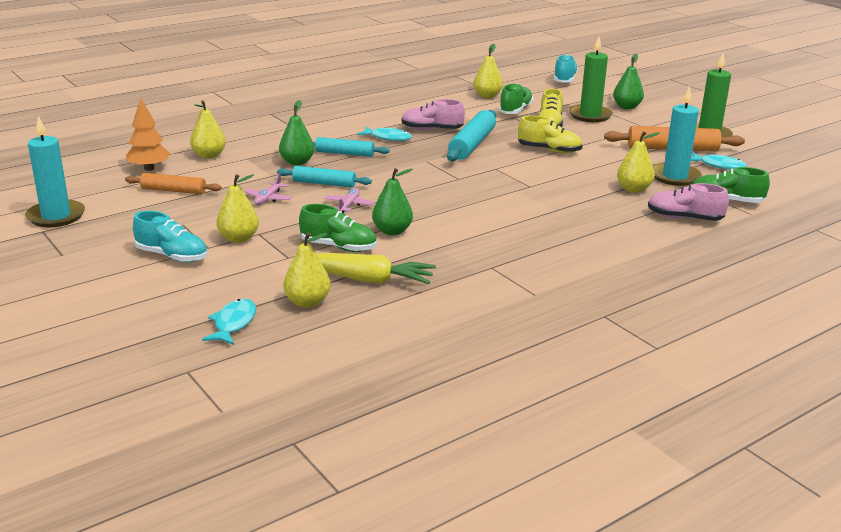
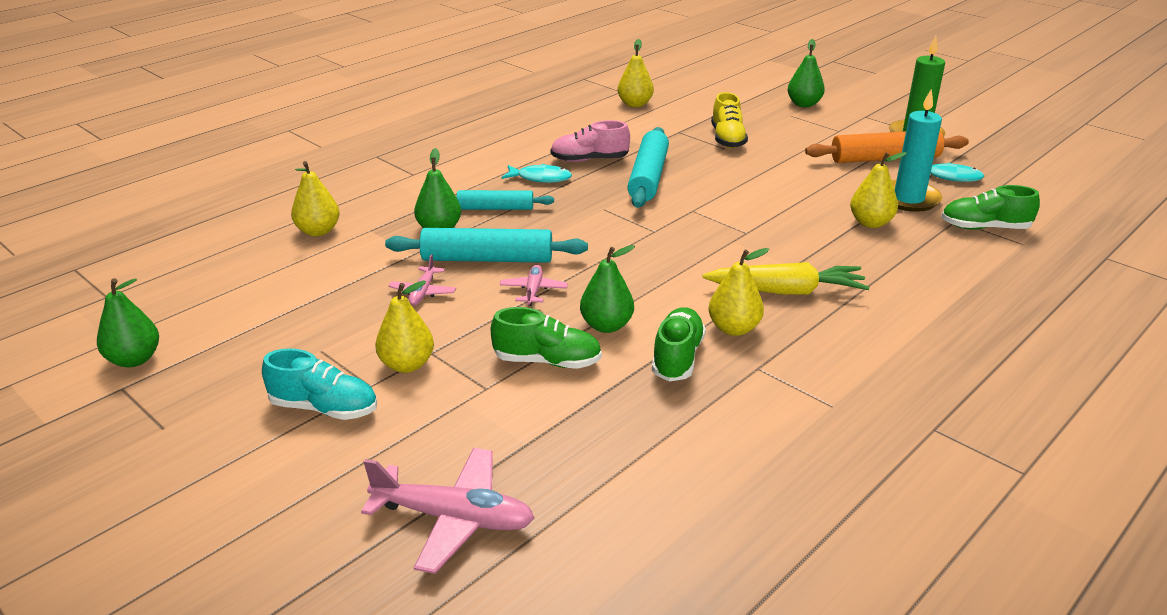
camera: 10 degrees left, 5 degrees up
turquoise candle [25,116,85,227] -> green pear [97,278,159,367]
orange rolling pin [125,173,221,194] -> none
orange tree [126,98,170,171] -> none
turquoise fish [202,299,256,345] -> pink plane [361,448,535,574]
turquoise rolling pin [277,166,372,188] -> turquoise rolling pin [385,228,588,263], size x1.56
yellow pear [283,232,331,308] -> yellow pear moved to [708,248,769,336]
yellow carrot [316,253,436,284] -> yellow carrot moved to [702,262,870,295]
green shoe [499,83,534,114] -> green shoe moved to [652,307,706,382]
yellow shoe [518,116,582,153] -> none
turquoise shoe [554,55,578,83] -> none
green candle [569,36,613,122] -> none
pink shoe [648,183,729,221] -> none

